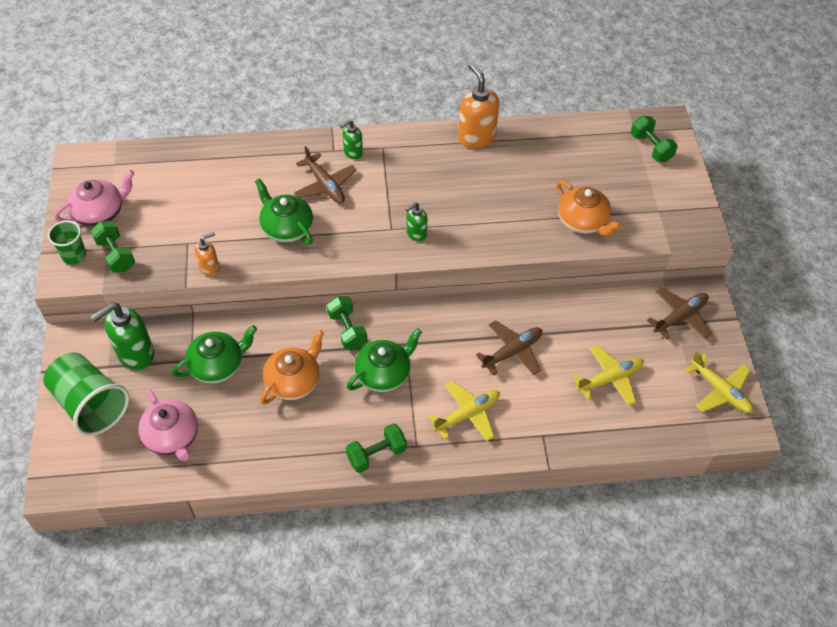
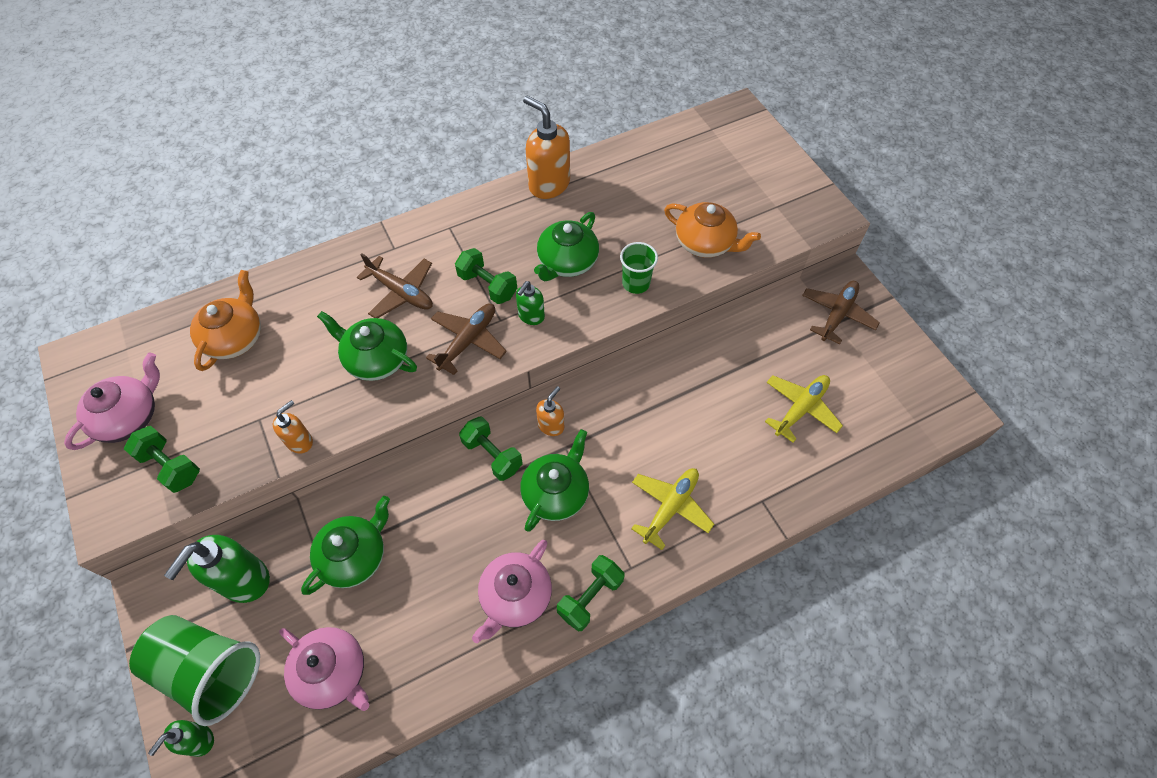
camera: 20 degrees left, 5 degrees up
green cup [48,221,86,265] -> green cup moved to [620,242,658,294]
orange teapot [260,330,324,404] -> orange teapot moved to [190,270,261,371]
green soap dispenser [340,120,363,159] -> green soap dispenser moved to [148,720,214,757]
brown plane [476,320,542,375] -> brown plane moved to [426,304,507,375]
green dumbbell [631,116,678,162] -> green dumbbell moved to [455,248,517,304]
yellow plane [685,351,753,413] -> none
none -> pink teapot [472,540,552,643]
none -> green teapot [534,212,599,281]
none -> orange soap dispenser [536,386,564,436]

